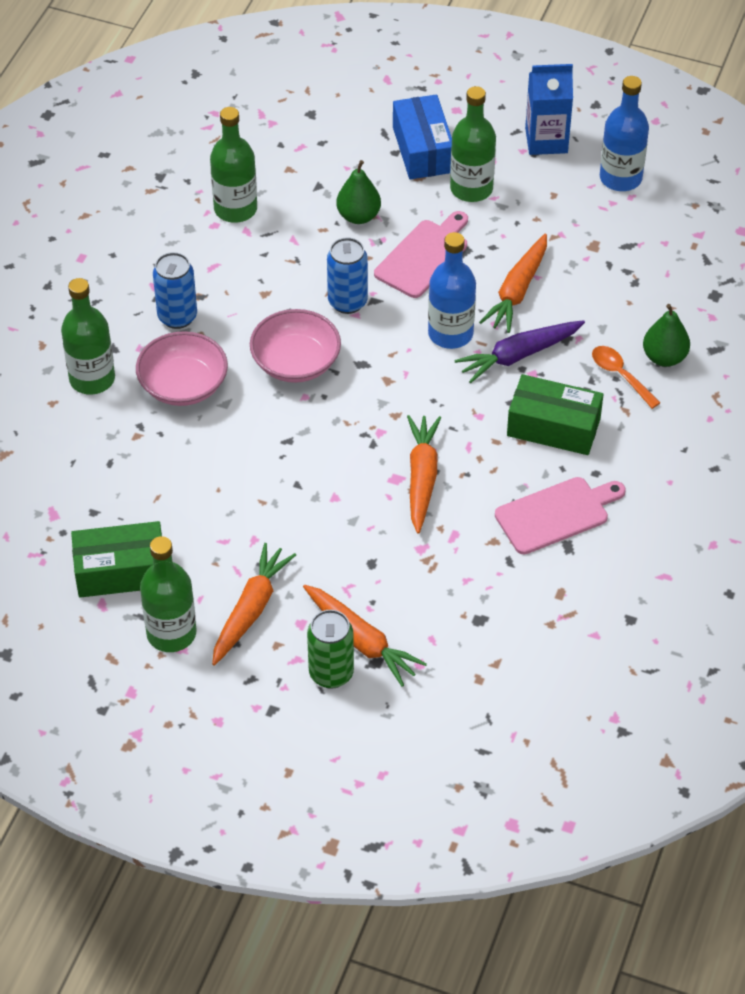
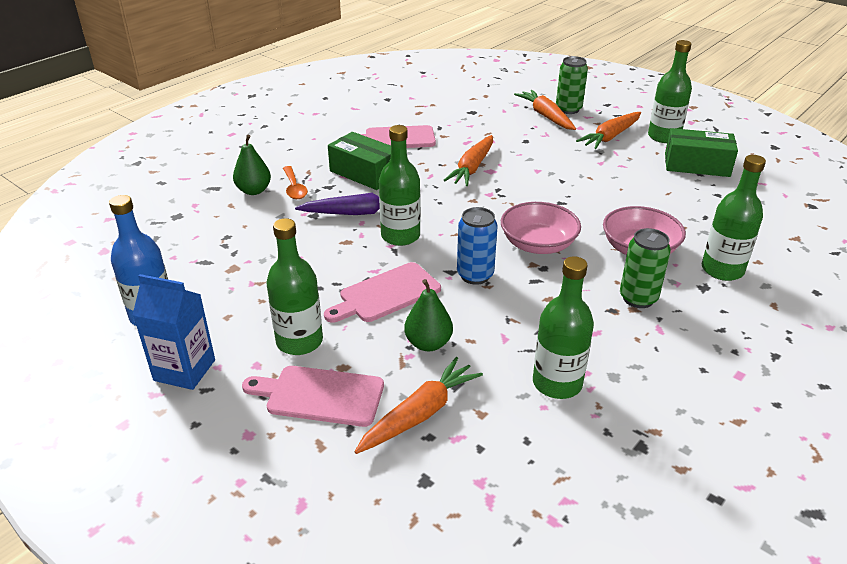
camera: 160 degrees left, 15 degrees down
blue can [153,252,197,329] -> green can [620,228,671,308]
blue box [393,95,452,179] -> pink cutting board [242,366,384,427]
blue bottle [428,232,476,349] -> green bottle [379,125,421,246]
orange carrot [479,234,547,333] -> orange carrot moved to [354,357,483,454]

